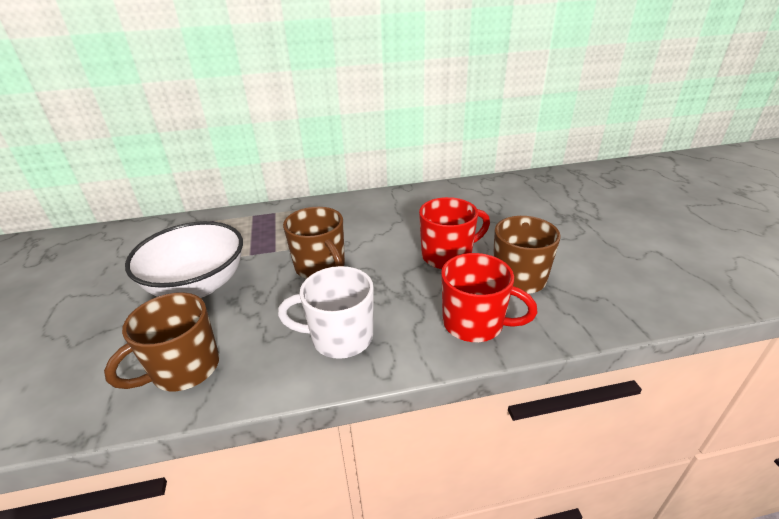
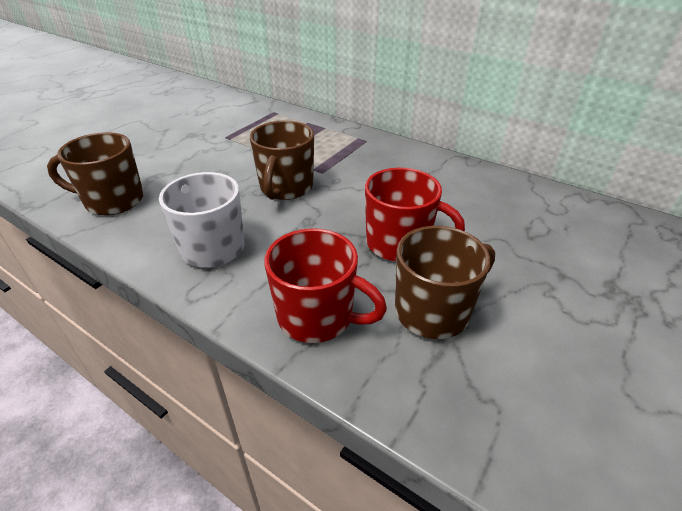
camera: 45 degrees right, 5 degrees up
white bowl [125,221,243,298] -> none
red mug [441,253,538,342] -> red mug turned 45 degrees counterclockwise [264,228,387,343]

